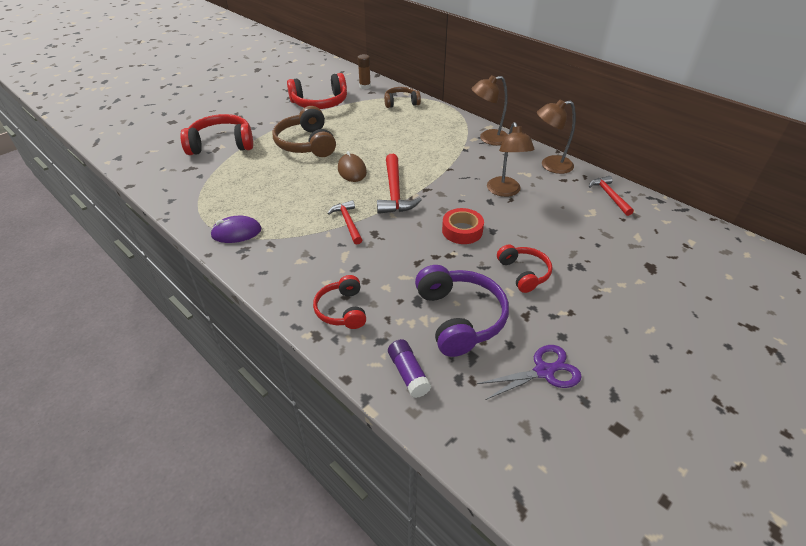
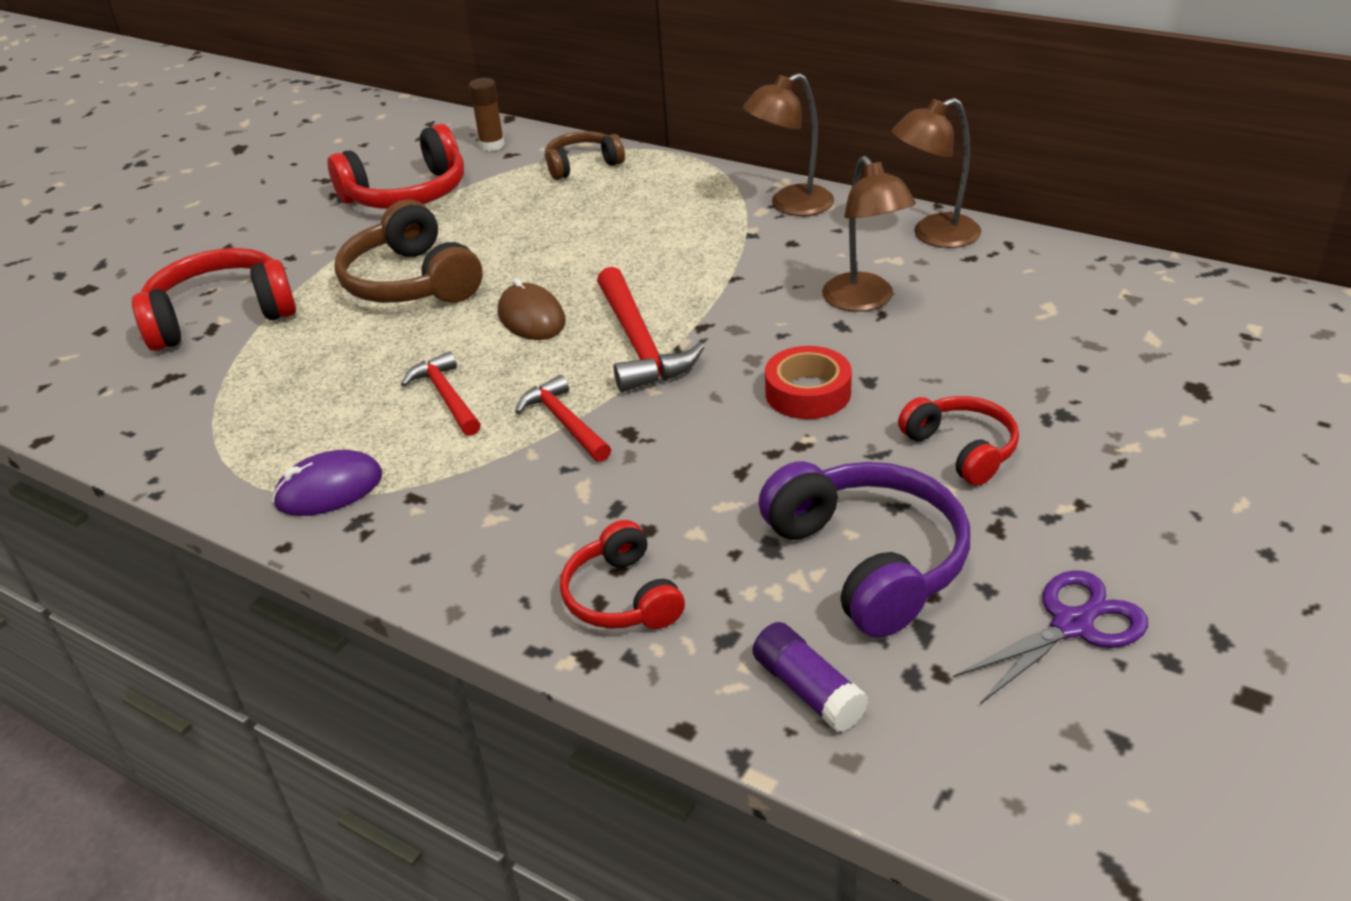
camera: 10 degrees left, 5 degrees down
red hammer [589,176,634,216] -> red hammer moved to [401,351,481,436]

